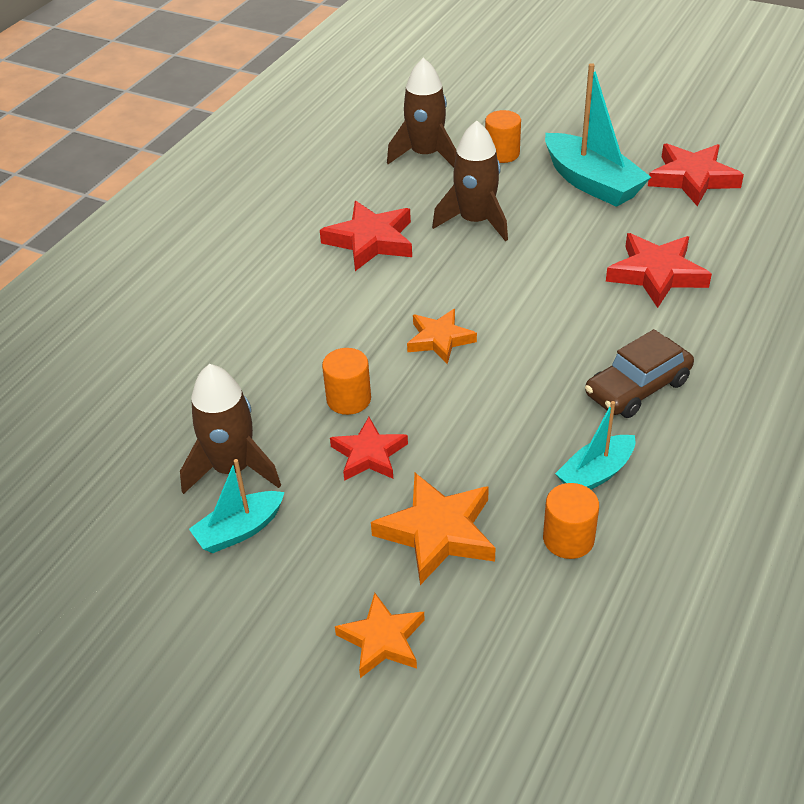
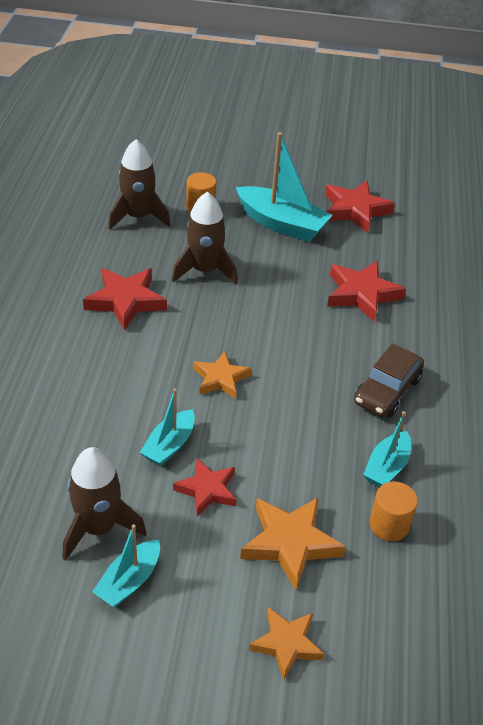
camera: 25 degrees left, 0 degrees up
orange cylinder [322,348,371,415] -> turquoise boat [140,389,195,466]

